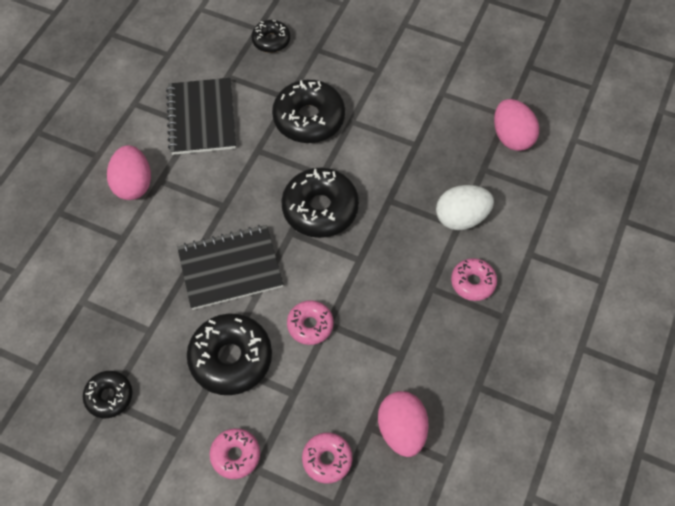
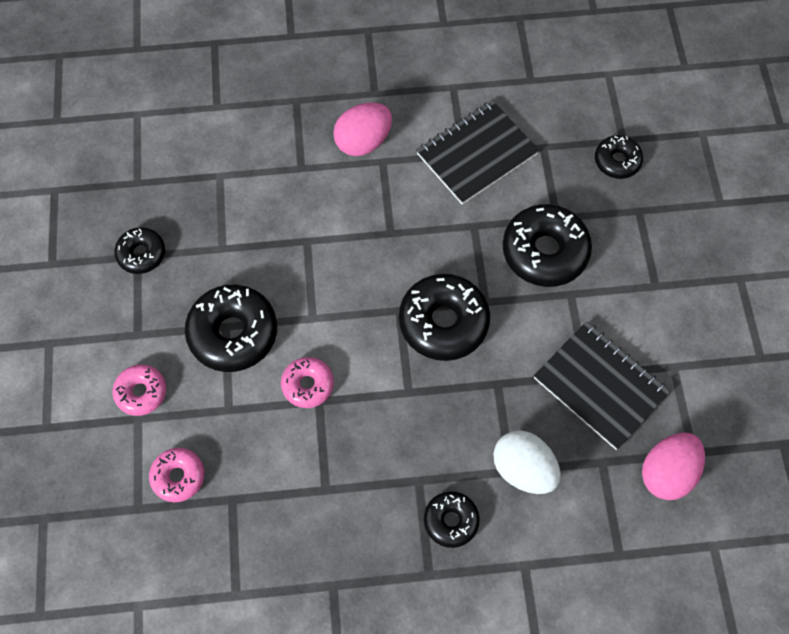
camera: 60 degrees right, 5 degrees up
black notebook [177,225,283,310] -> black notebook moved to [534,321,670,450]
pink egg [378,391,429,457] -> none
pink donut [451,258,497,301] -> black donut [424,491,480,548]

